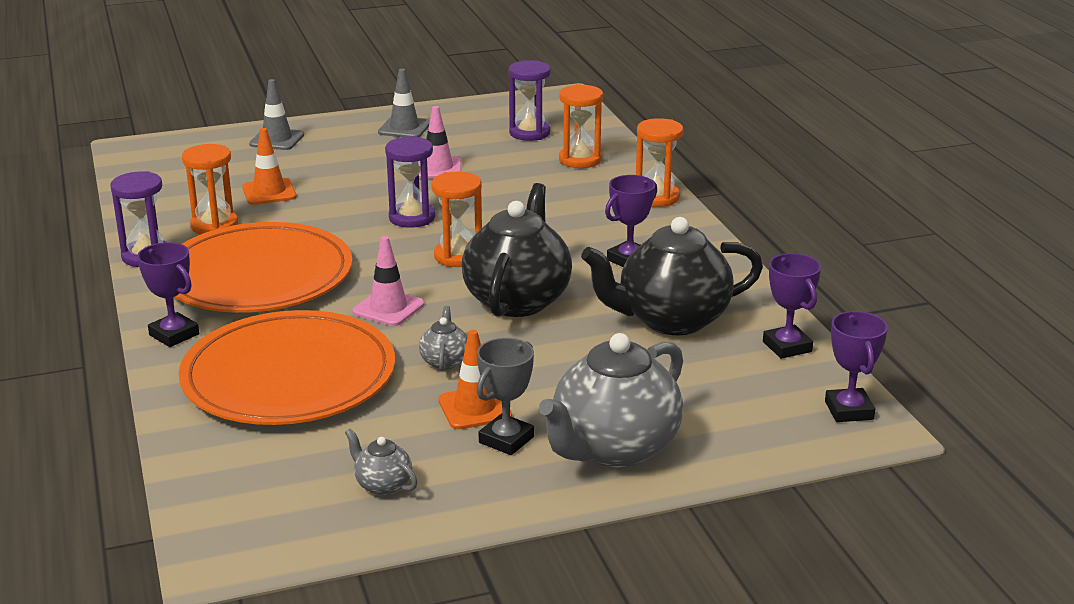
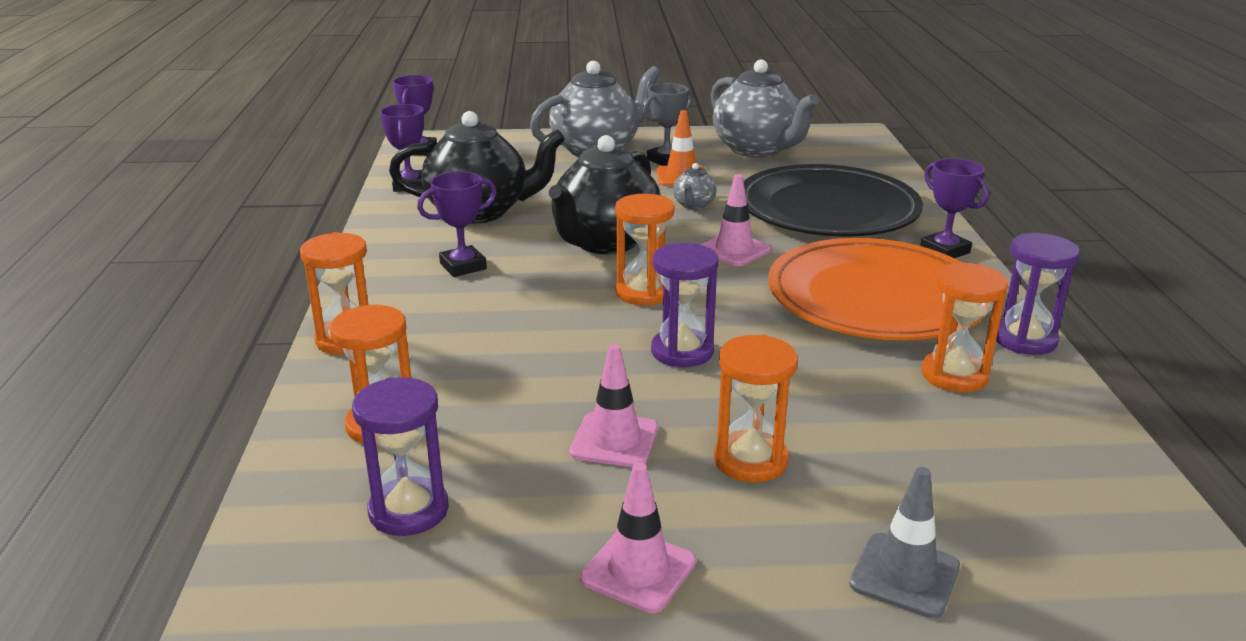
camera: 165 degrees left, 0 degrees up
orange plate [179,310,395,425] -> black plate [744,164,923,236]
orange traffic cone [242,128,297,205] -> none
grey teapot [345,428,418,496] -> grey teapot [711,59,819,157], size x2.32
grey traffic cone [378,69,430,137] -> pink traffic cone [580,462,696,613]
none -> orange hourglass [714,335,798,483]

